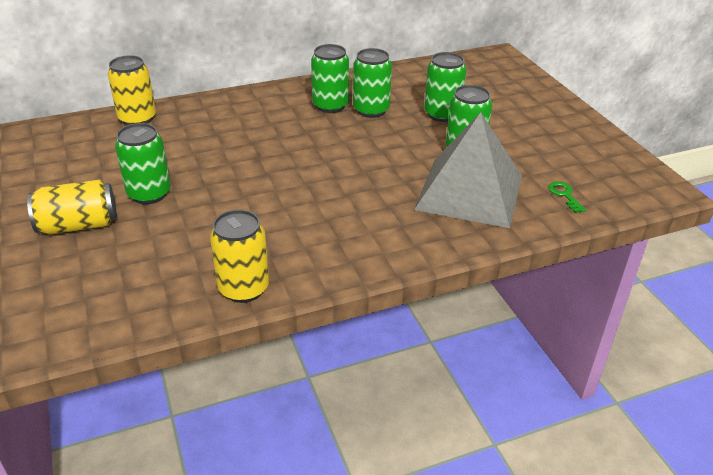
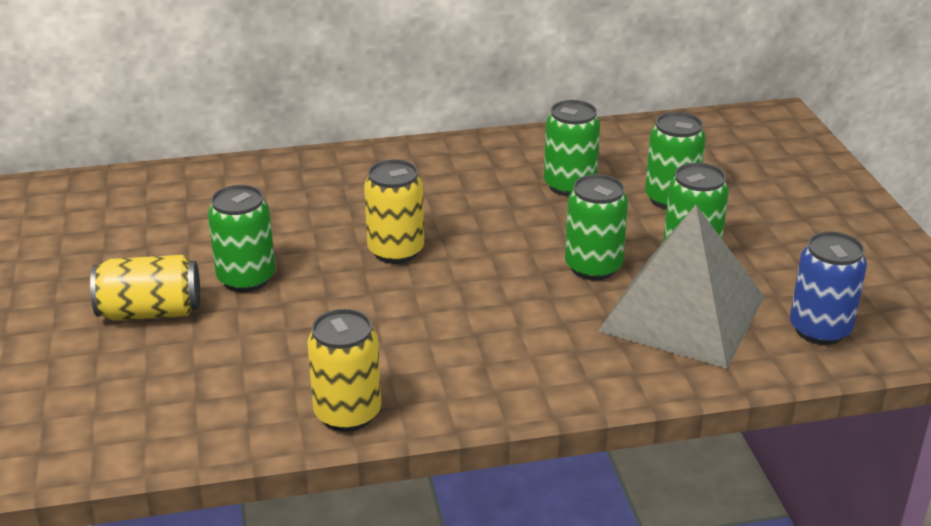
camera: 10 degrees right, 5 degrees down
yellow can [108,55,156,125] -> yellow can moved to [364,160,424,264]
green can [311,44,349,113] -> green can moved to [565,174,628,280]
green key [548,181,586,213] -> blue can [790,231,867,345]

